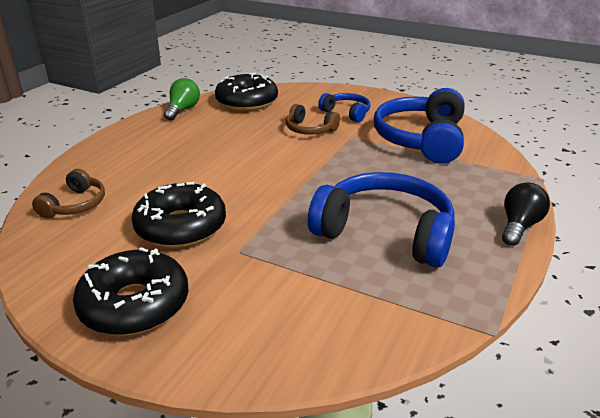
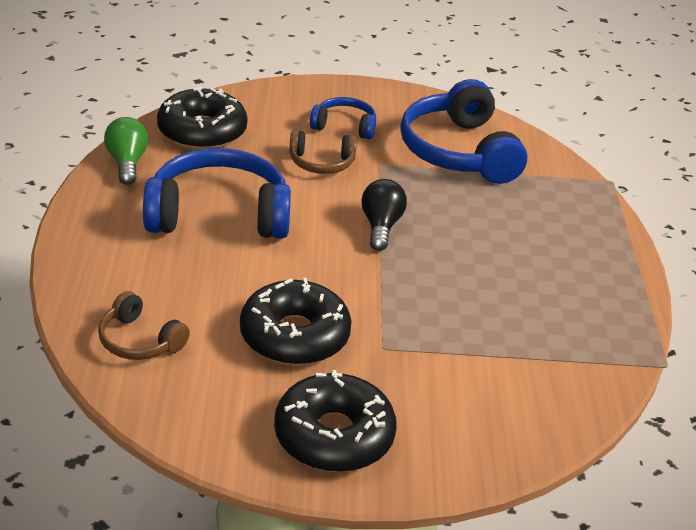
camera: 30 degrees left, 5 degrees up
brown headphones [32,169,105,219] -> brown headphones turned 135 degrees clockwise [98,291,190,360]
blue headphones [308,172,455,268] -> blue headphones moved to [143,148,291,239]
black light bulb [502,182,550,246] -> black light bulb moved to [361,179,407,251]

